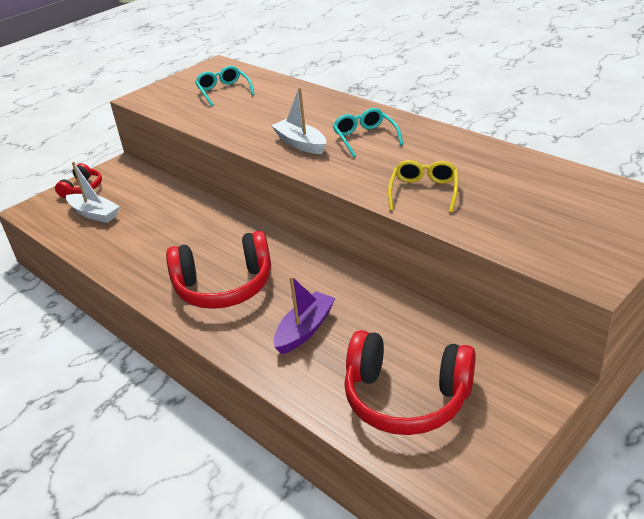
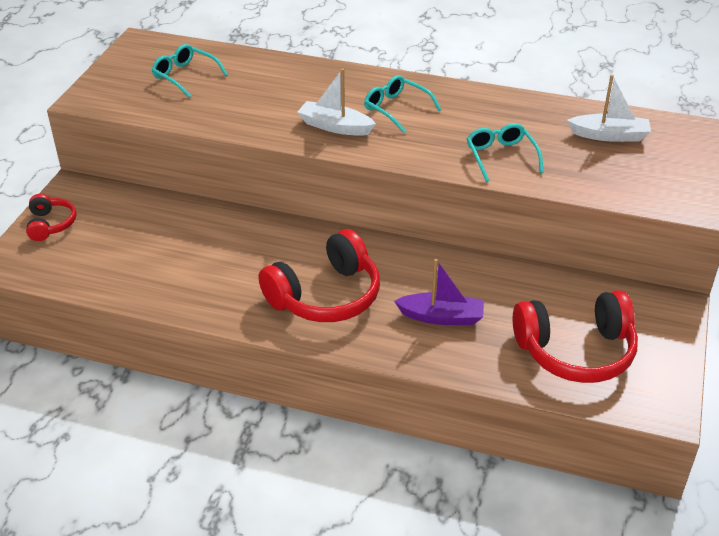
camera: 30 degrees left, 5 degrees up
white boat [66,162,120,223] -> white boat moved to [567,75,651,142]
purple boat [274,276,335,354] -> purple boat turned 90 degrees clockwise [394,259,484,325]
yellow glasses [388,160,458,213] -> turquoise glasses [467,123,544,182]

